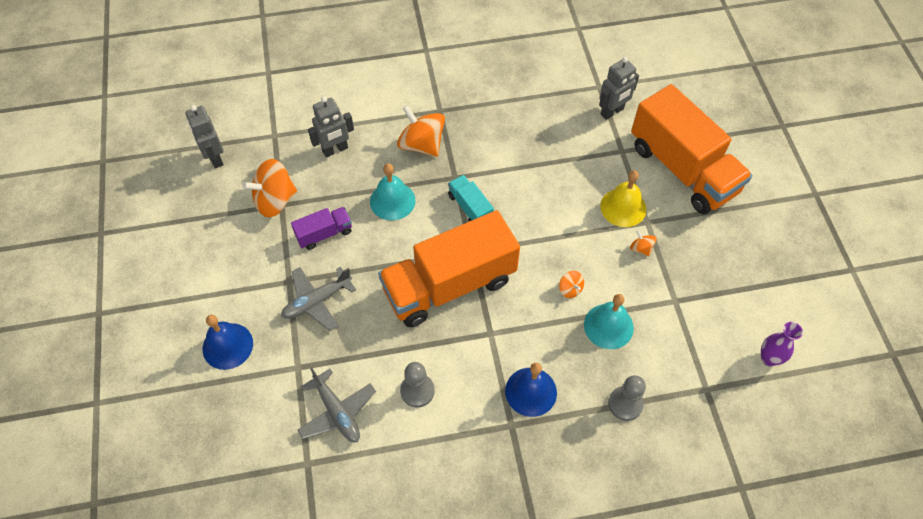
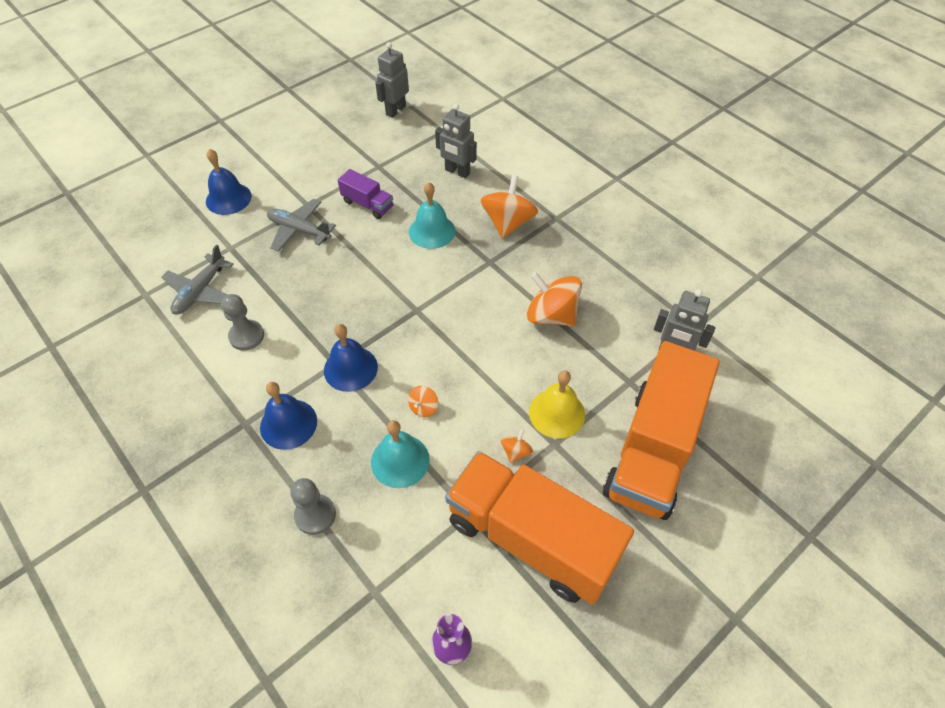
camera: 60 degrees right, 5 degrees down
orange spinning top [243,159,297,217] -> orange spinning top moved to [527,272,582,326]
orange truck [378,210,520,327] -> orange truck moved to [445,451,634,605]
turquoise truck [448,175,494,222] -> none
none -> blue bell [324,324,378,392]

